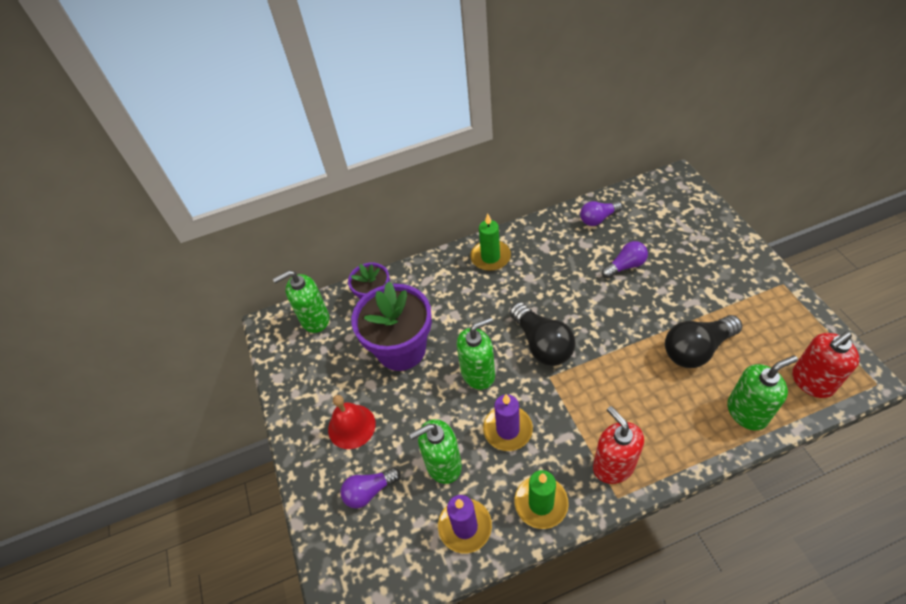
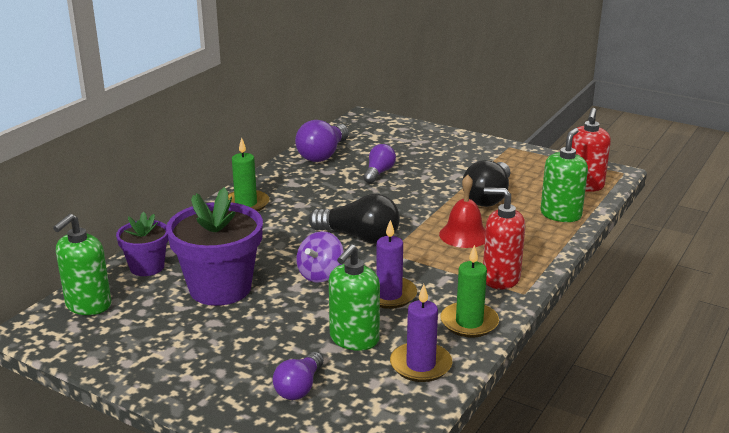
camera: 45 degrees left, 25 degrees down
red bell [328,395,376,449] -> red bell moved to [439,175,485,248]
green soap dispenser [457,317,495,390] -> purple spinning top [296,231,344,283]
purple light bulb [580,201,622,226] -> purple light bulb [295,120,349,162], size x1.59

